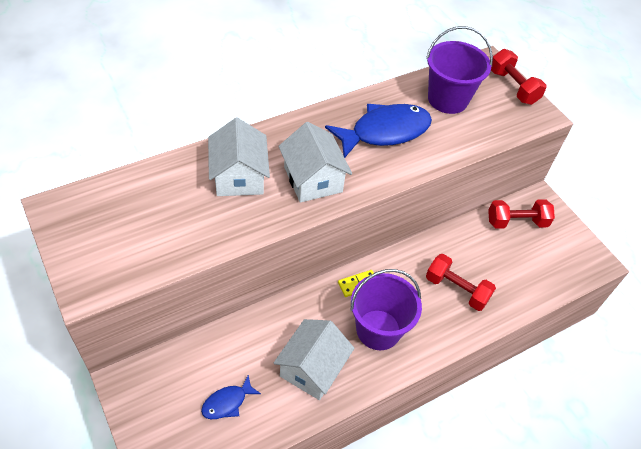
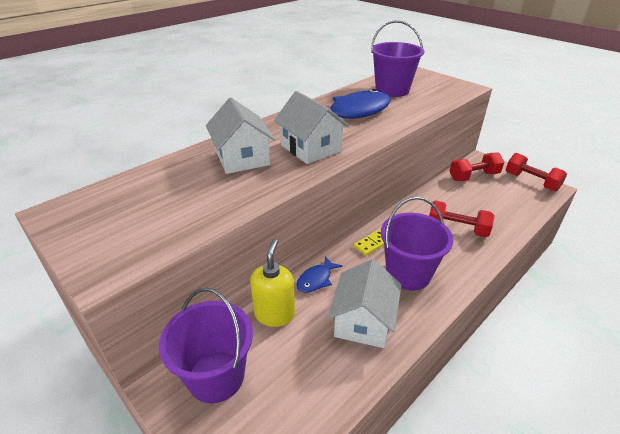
camera: 10 degrees left, 15 degrees down
blue fish [201,375,261,419] -> blue fish moved to [296,256,343,293]
red dumbbell [491,49,547,105] -> red dumbbell moved to [506,153,567,192]
none -> purple bucket [159,288,253,403]
none -> yellow soap dispenser [250,239,295,327]

